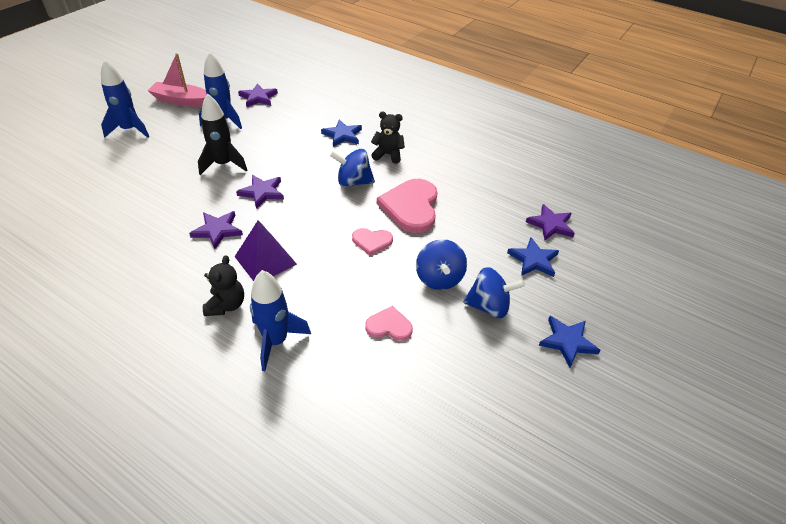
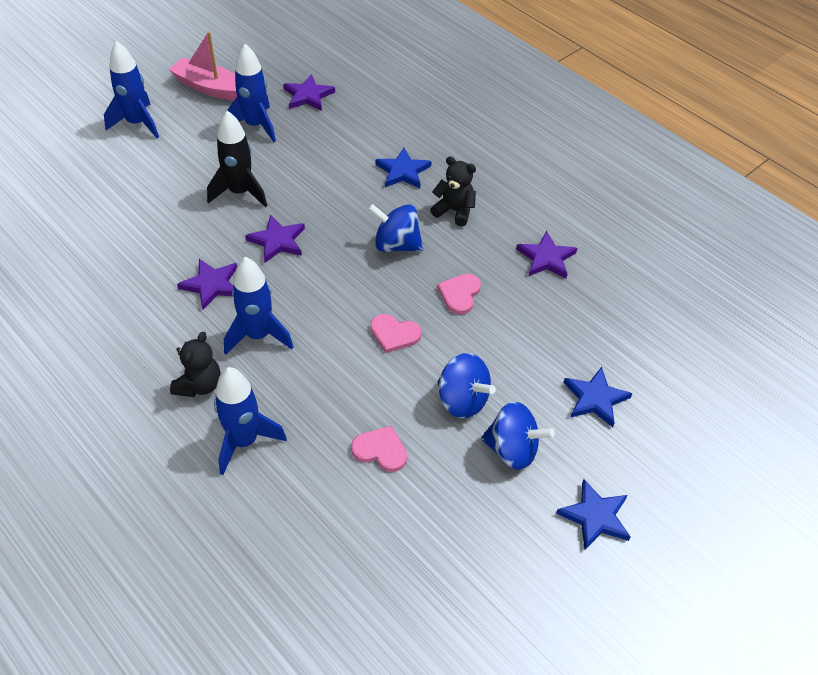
camera: 15 degrees right, 5 degrees up
purple pyramid [235,220,297,281] -> blue rocket [224,257,293,355]
pink heart [377,179,438,233] -> pink heart [437,274,481,315], size x0.53
blue spinning top [416,239,467,290] -> blue spinning top turned 60 degrees counterclockwise [437,353,496,418]
purple star [526,204,575,240] -> purple star moved to [516,231,577,278]

